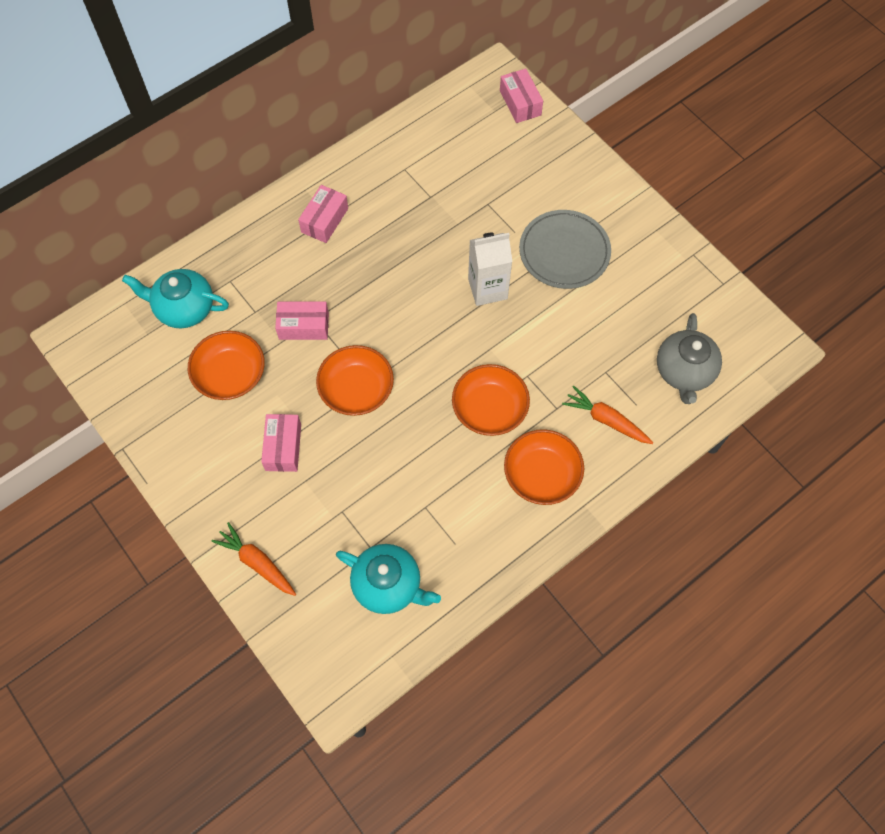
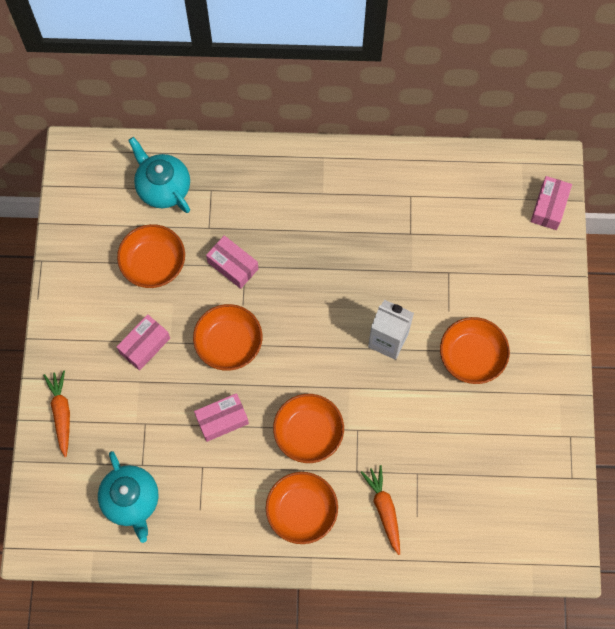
camera: 40 degrees right, 5 degrees up
pink box [298,185,348,243] -> pink box moved to [194,393,249,442]
grey plate [519,210,611,289] -> orange bowl [440,317,510,384]
grey teapot [657,313,722,404] -> none

